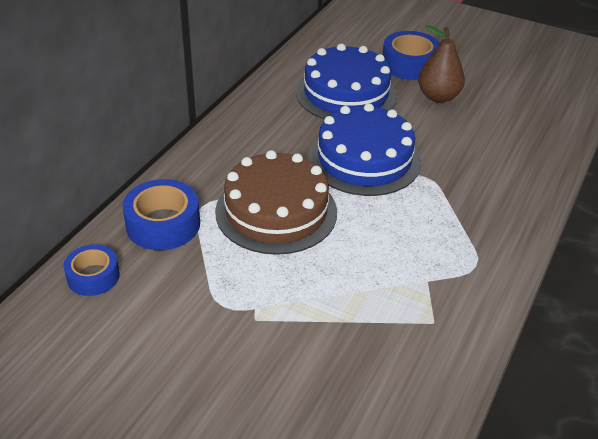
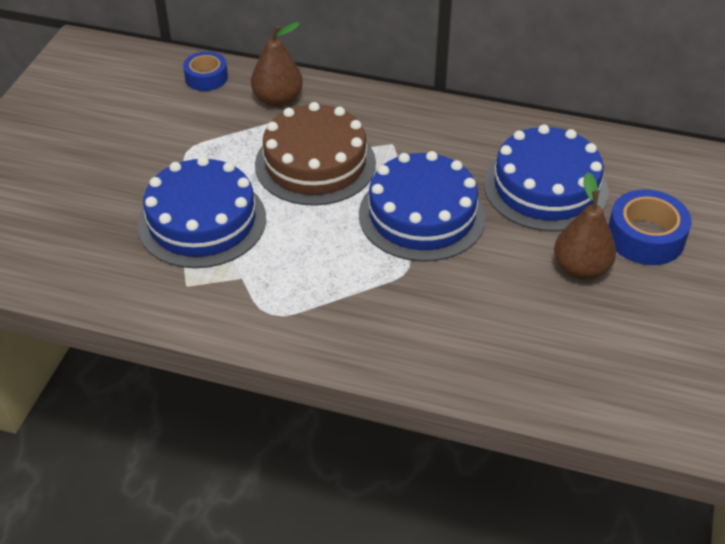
camera: 80 degrees right, 5 degrees up
blue tape [122,179,200,250] -> brown pear [251,22,303,107]
none -> blue cake [138,156,266,268]

